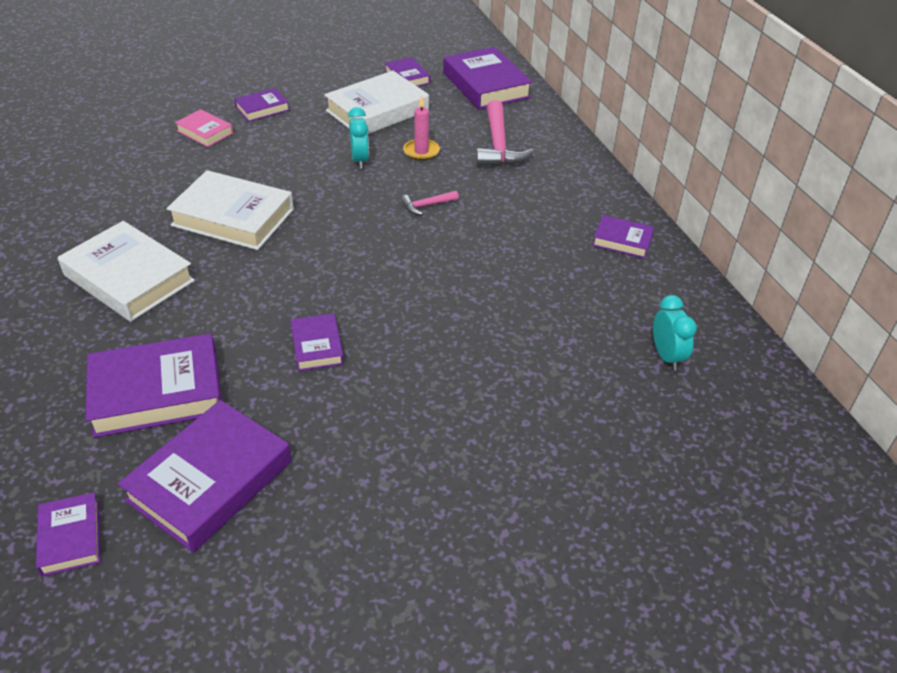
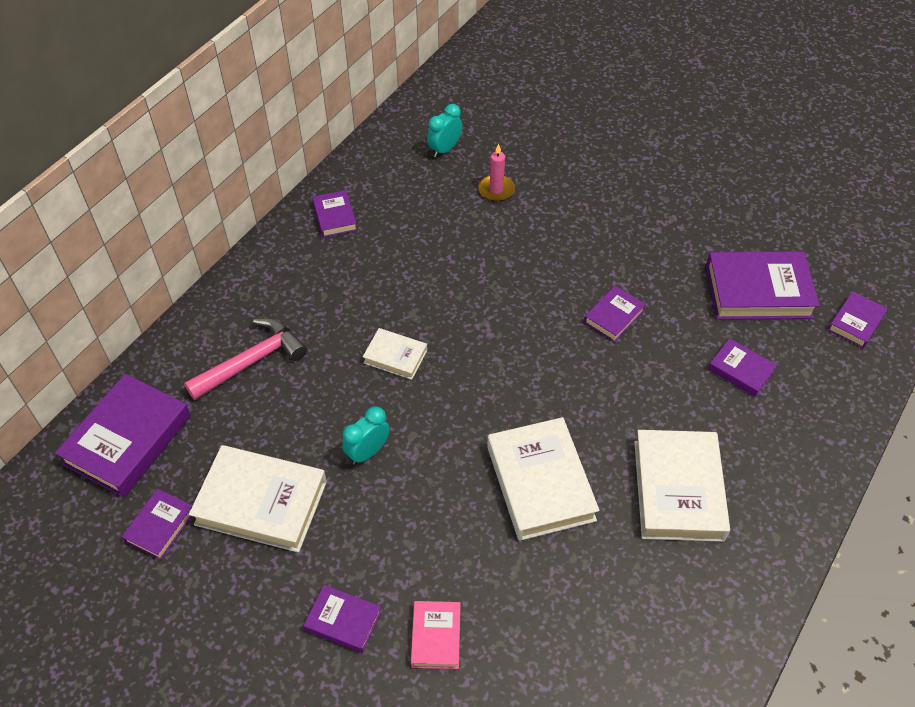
camera: 125 degrees left, 10 degrees up
purple book [86,334,222,438] -> purple book [708,338,777,397], size x0.53
pink hammer [401,191,459,215] -> white book [363,328,427,380]
pink candle [403,96,440,161] -> pink candle moved to [478,143,515,201]

